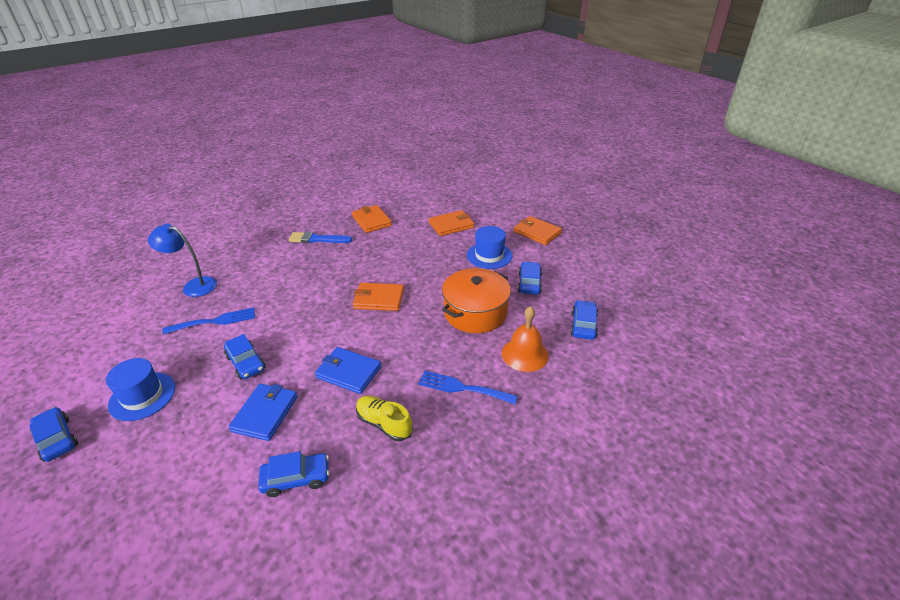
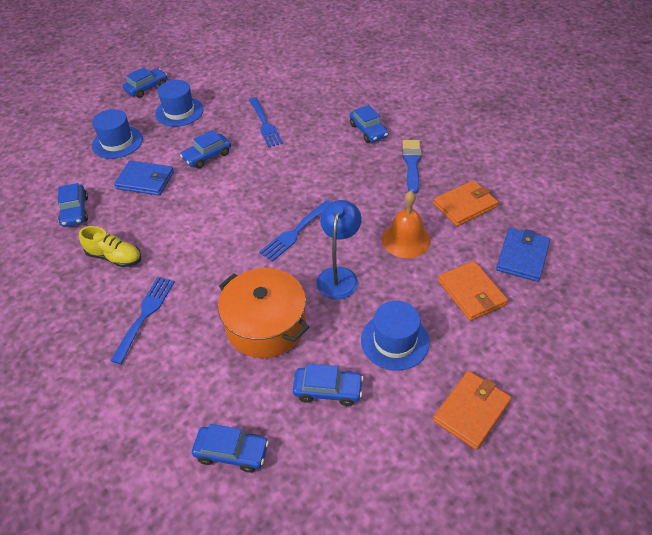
camera: 90 degrees right, 10 degrees up
blue lamp [148,224,217,297] -> blue lamp moved to [316,200,362,299]
blue wallet [315,347,381,394] -> blue wallet moved to [496,228,550,282]
orange wallet [353,283,404,311] -> blue fork [259,200,331,262]
yellow shoe [356,396,413,441] -> yellow shoe turned 75 degrees clockwise [79,226,141,267]
orange bell [502,306,549,372] -> orange bell moved to [382,191,431,258]
none -> blue hat [92,109,143,159]
none -> blue car [350,105,388,143]

